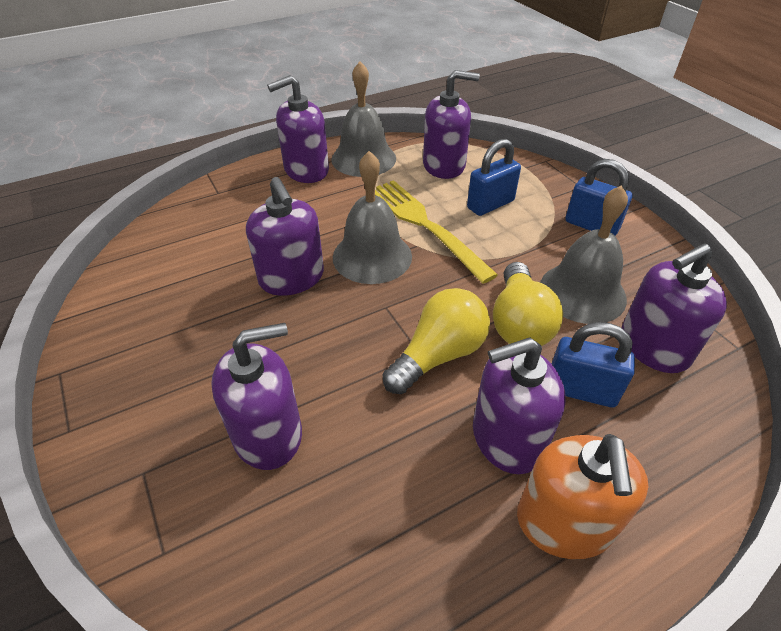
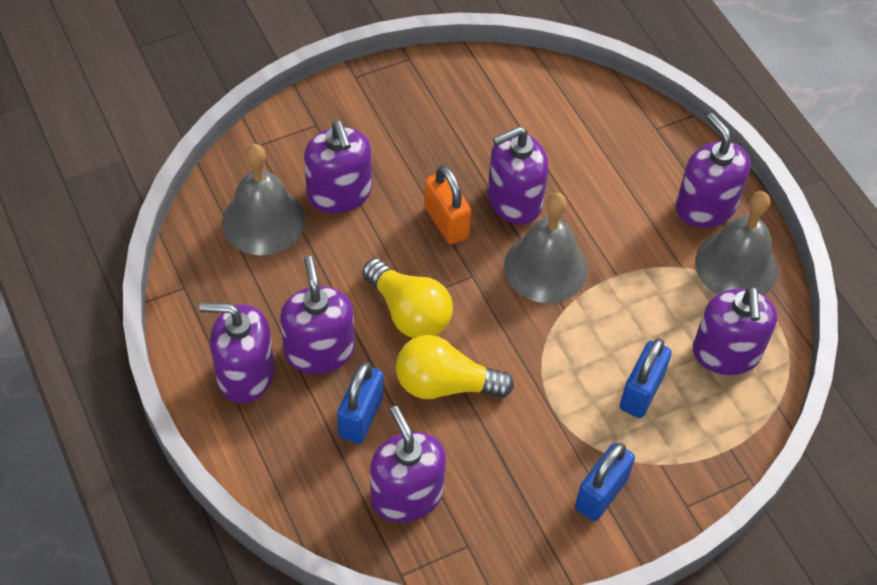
camera: 90 degrees right, 10 degrees up
yellow fork [375,180,498,284] -> none
blue padlock [467,139,521,216] -> blue padlock turned 60 degrees clockwise [620,338,672,418]
orange soap dispenser [517,434,648,559] -> purple soap dispenser [200,303,275,403]
grey bell [540,185,628,324] -> grey bell moved to [222,144,305,255]
none -> orange padlock [424,165,471,244]

